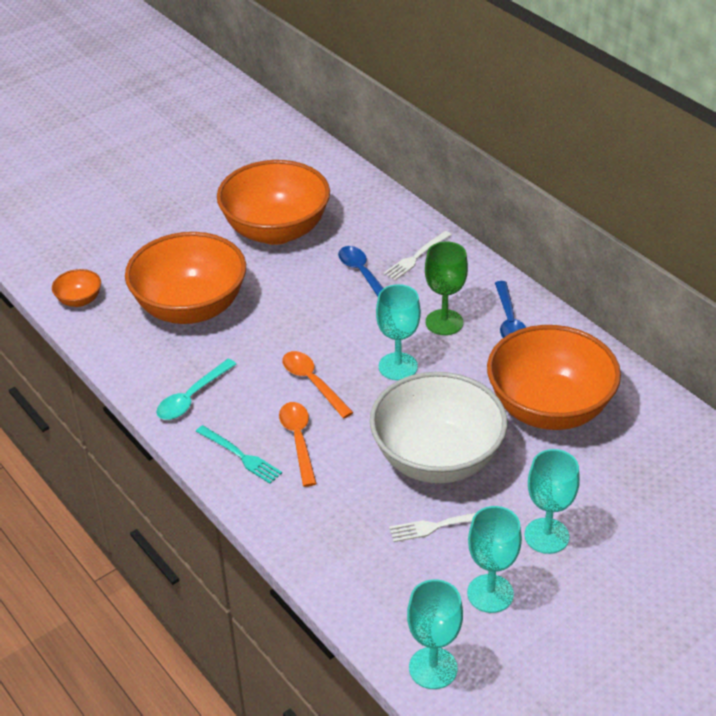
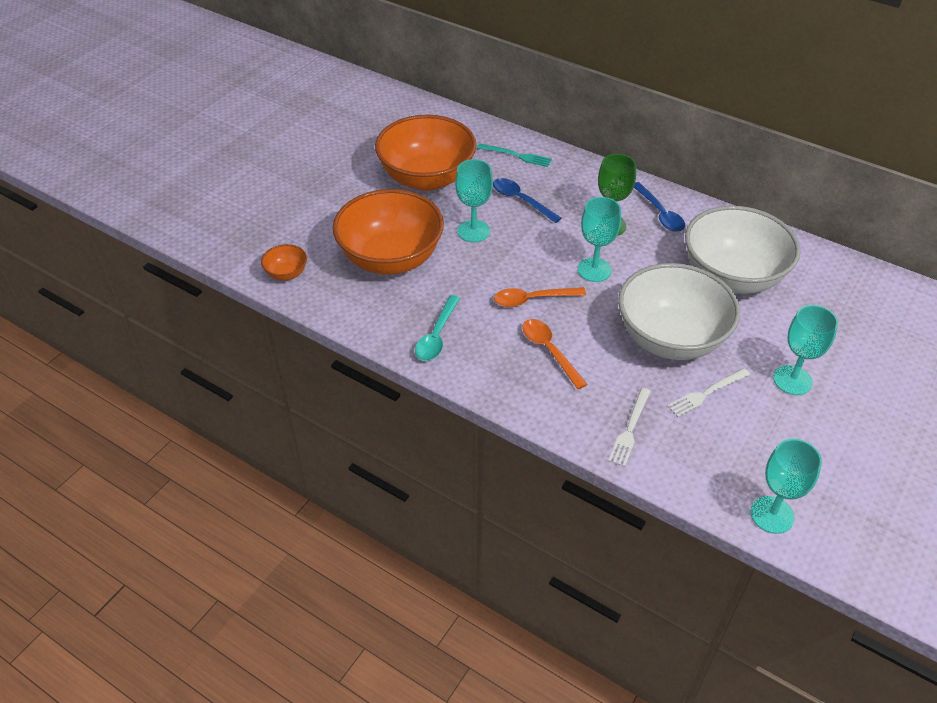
camera: 20 degrees left, 5 degrees up
turquoise fork [196,425,282,484] -> turquoise fork moved to [477,144,552,167]
orange spoon [282,351,354,418] -> orange spoon turned 45 degrees counterclockwise [494,287,586,307]
white fork [384,231,452,280] -> white fork moved to [608,388,651,467]
turquoise goblet [467,506,522,613] -> turquoise goblet moved to [455,159,493,242]
orange bowl [487,325,621,430] -> white bowl [685,206,800,294]

